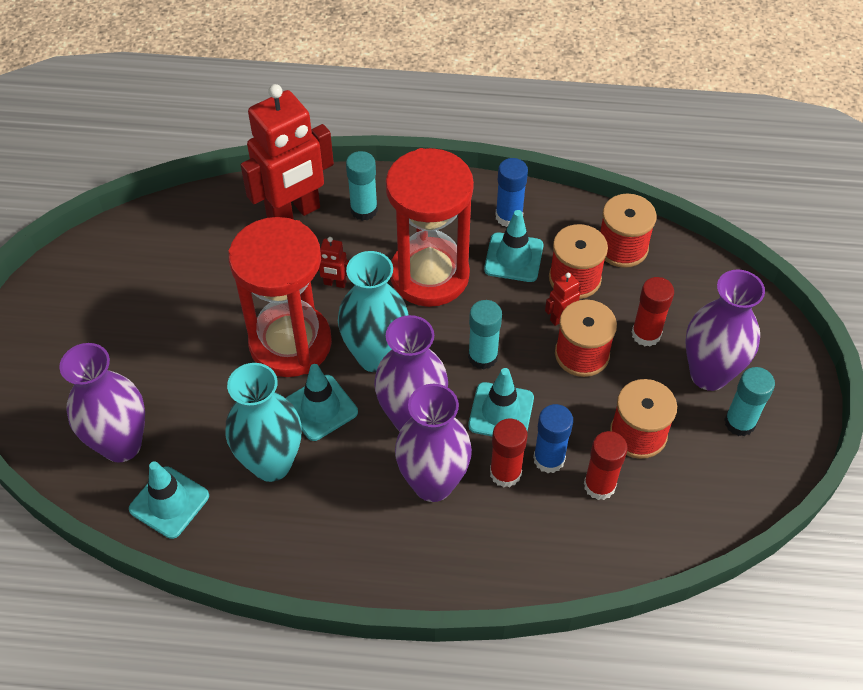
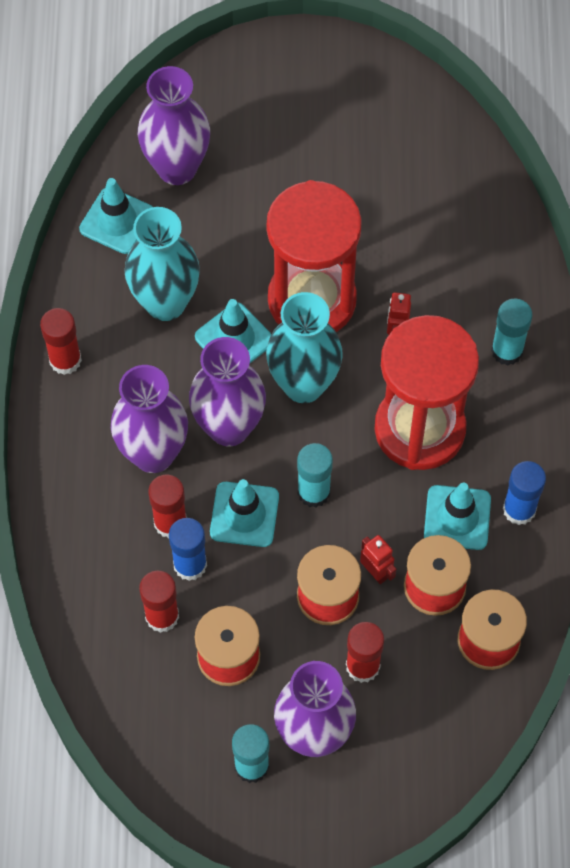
camera: 85 degrees right, 10 degrees up
red robot [240,84,334,220] -> none
none -> red glue stick [40,308,82,375]

